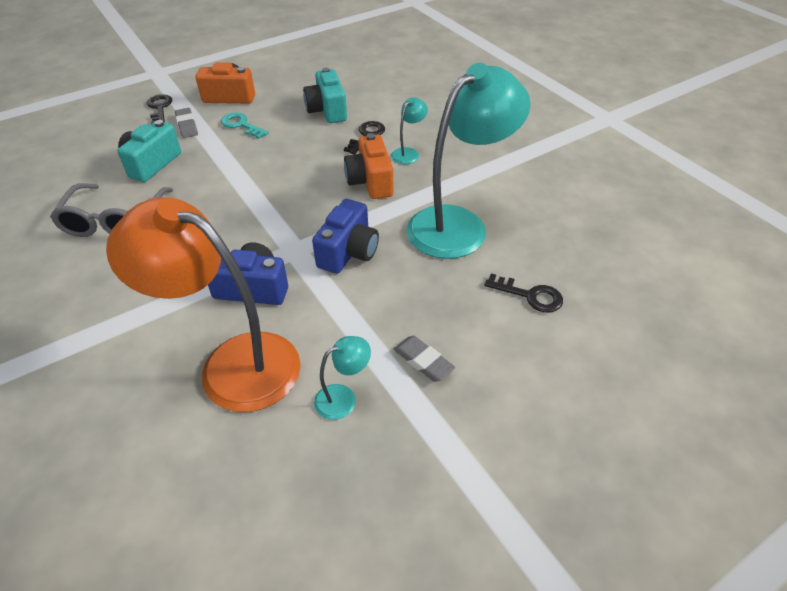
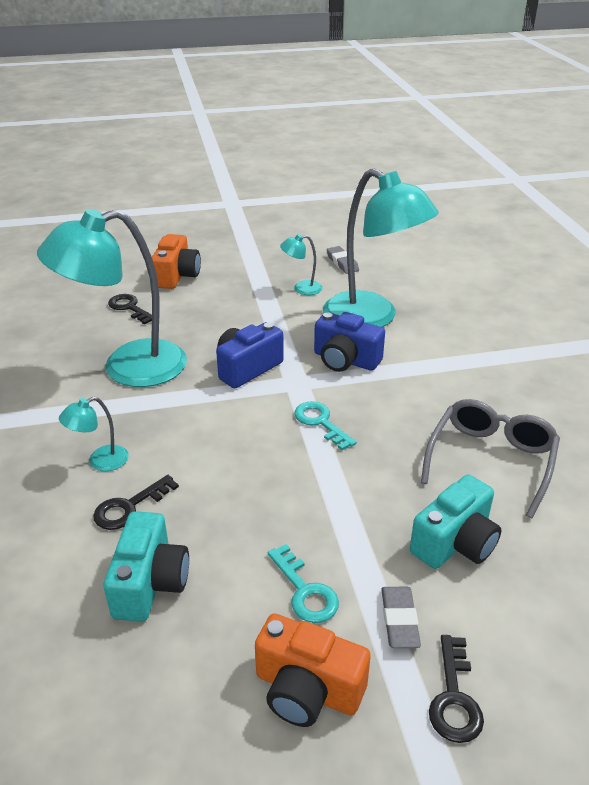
camera: 160 degrees left, 10 degrees down
orange lamp [106,197,301,412] -> turquoise lamp [323,168,439,327]
orange camera [344,133,394,199] -> orange camera moved to [152,234,201,289]
grey eraser [394,336,455,382] -> grey eraser moved to [326,246,359,274]
none -> turquoise key [294,401,357,450]

